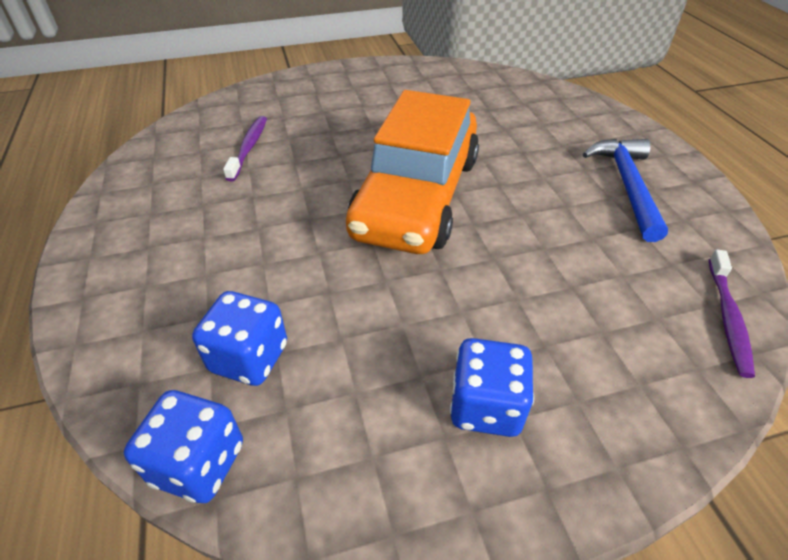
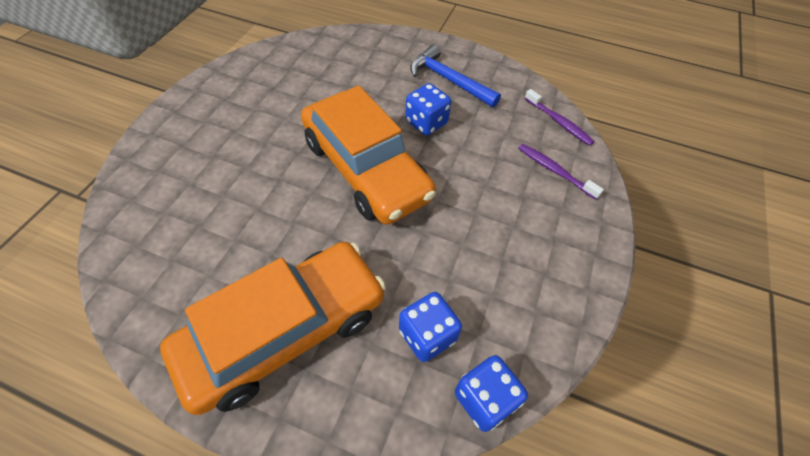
camera: 55 degrees left, 10 degrees up
purple toothbrush [223,116,267,181] -> purple toothbrush moved to [518,144,604,200]
blue dice [450,338,534,437] -> blue dice moved to [405,83,451,136]
none -> orange car [160,242,386,415]

